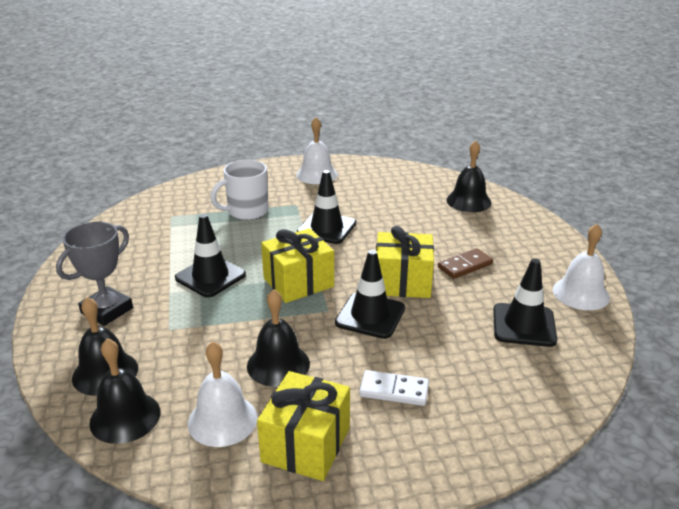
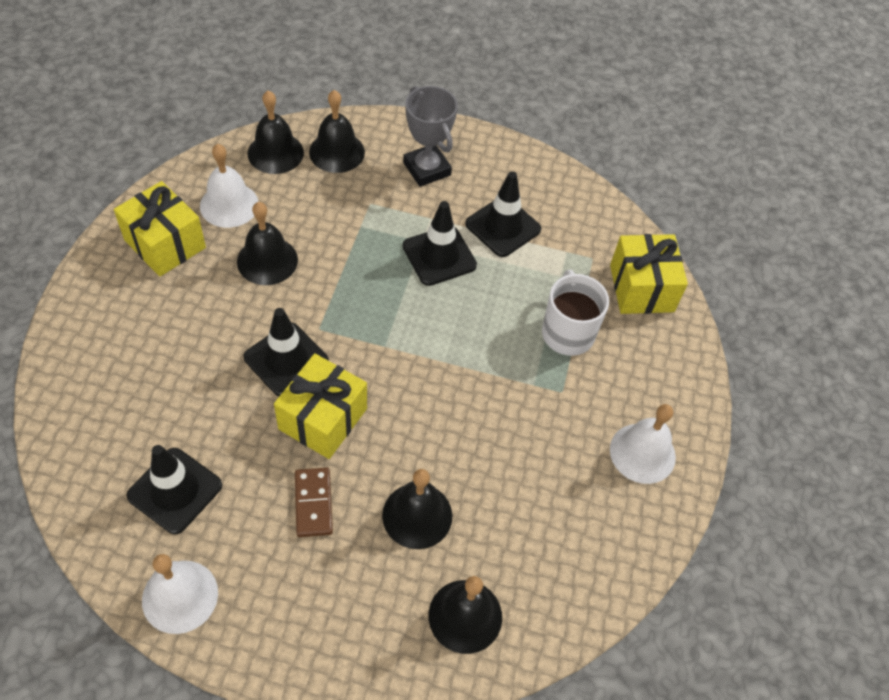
camera: 110 degrees right, 25 degrees up
yellow gift [261,228,334,303] -> yellow gift moved to [610,234,688,314]
black traffic cone [297,170,356,244] -> black traffic cone moved to [465,172,541,257]
white domino [359,370,429,406] -> none
none -> black bell [382,469,452,549]

